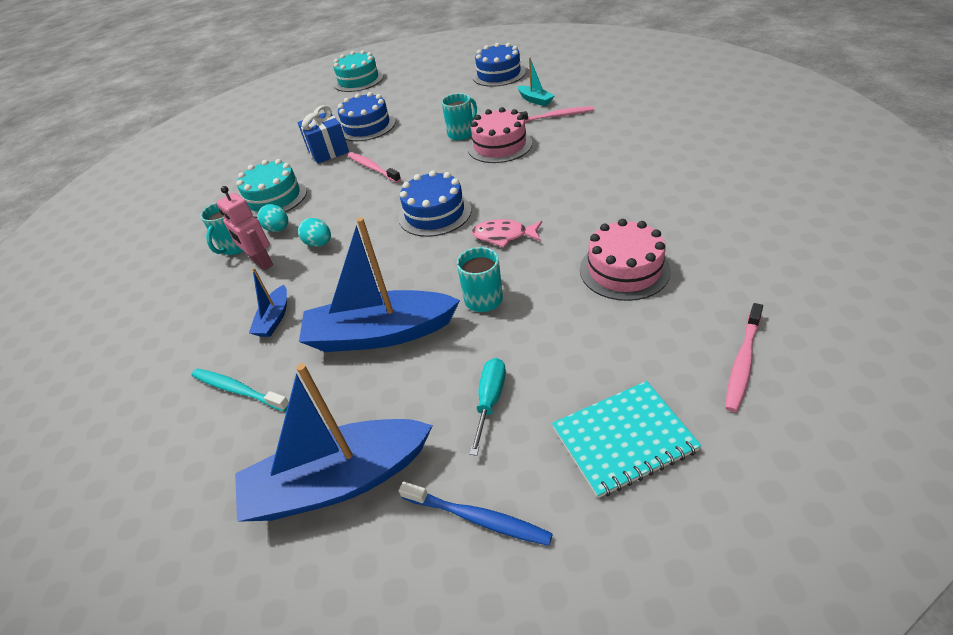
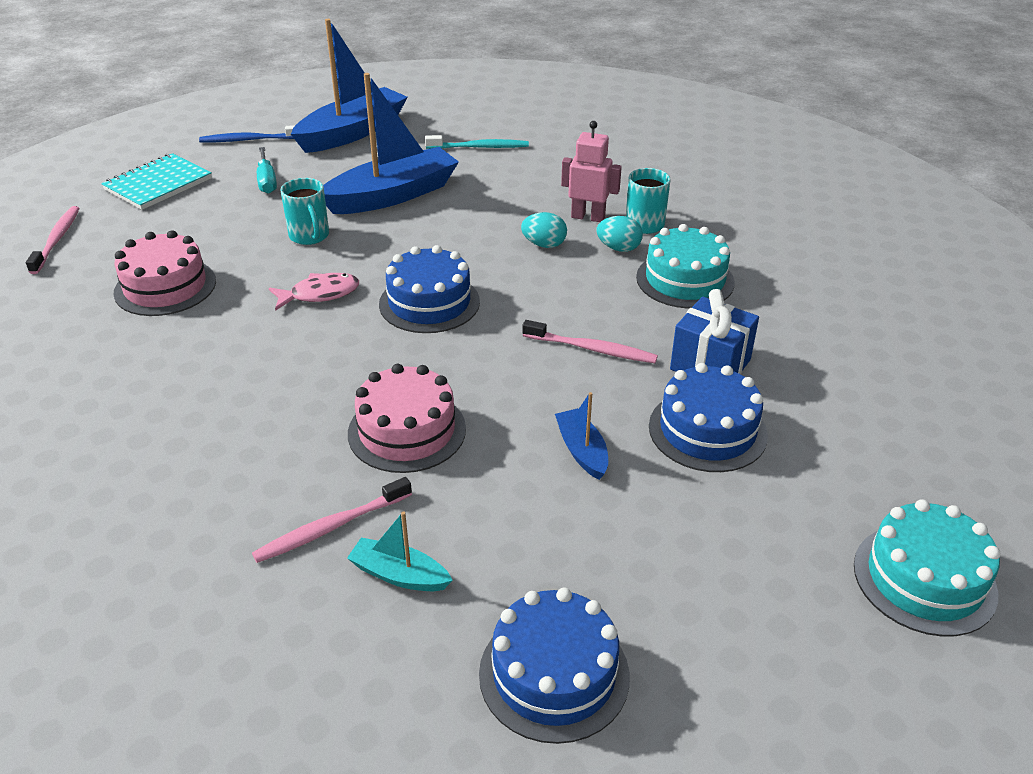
camera: 145 degrees right, 5 degrees down
blue boat [249,268,287,337] -> blue boat moved to [555,392,608,480]
turquoise mug [442,93,477,140] -> none

